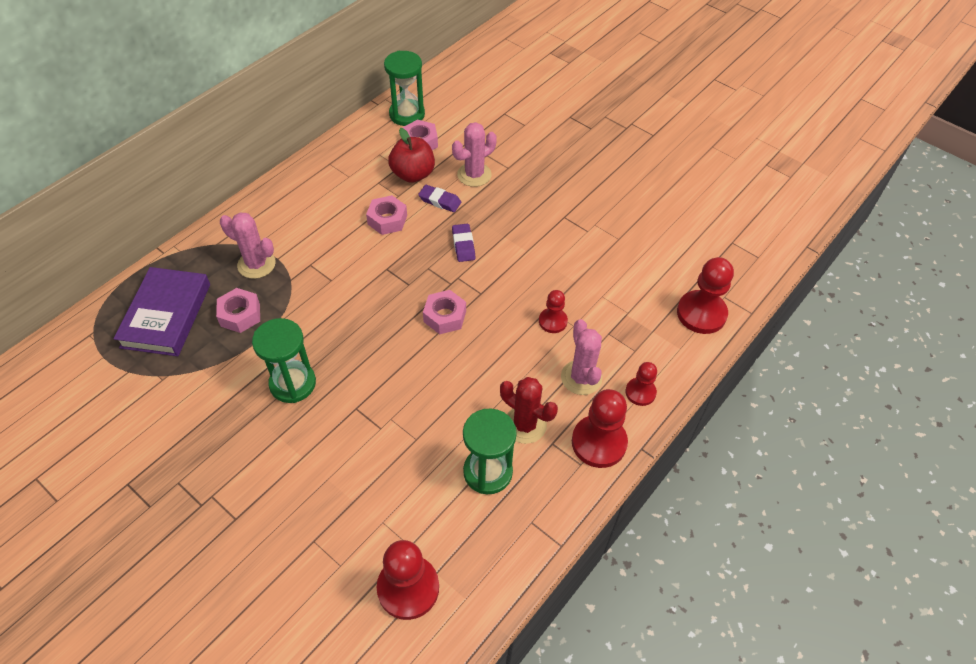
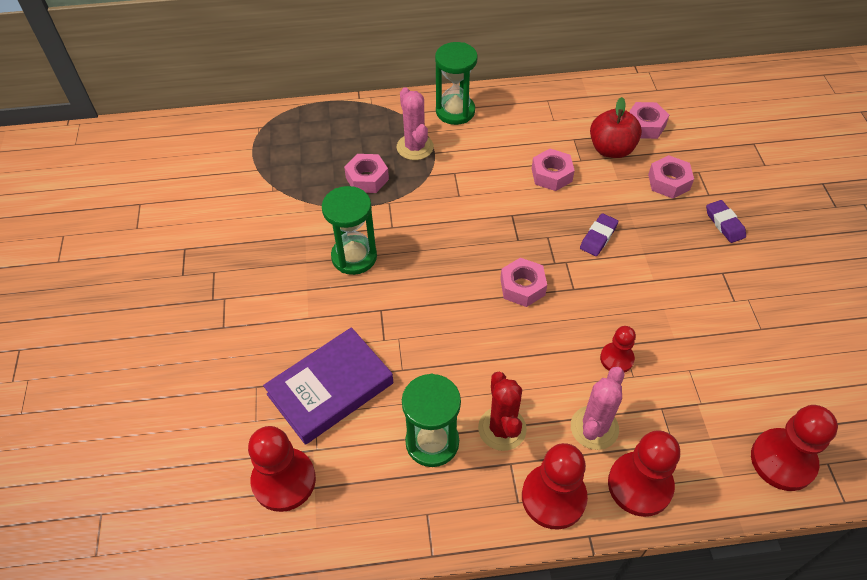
camera: 45 degrees right, 0 degrees up
purple book [113,267,210,356] -> purple book moved to [263,327,393,445]
green hourglass [384,51,425,126] -> green hourglass moved to [435,42,477,125]
purple eraser [418,185,461,212] -> purple eraser moved to [706,200,746,243]
pink cactus [452,122,497,187] -> pink nut [648,155,694,199]
red pawn [625,362,657,406] -> red pawn [608,430,680,517], size x1.73

